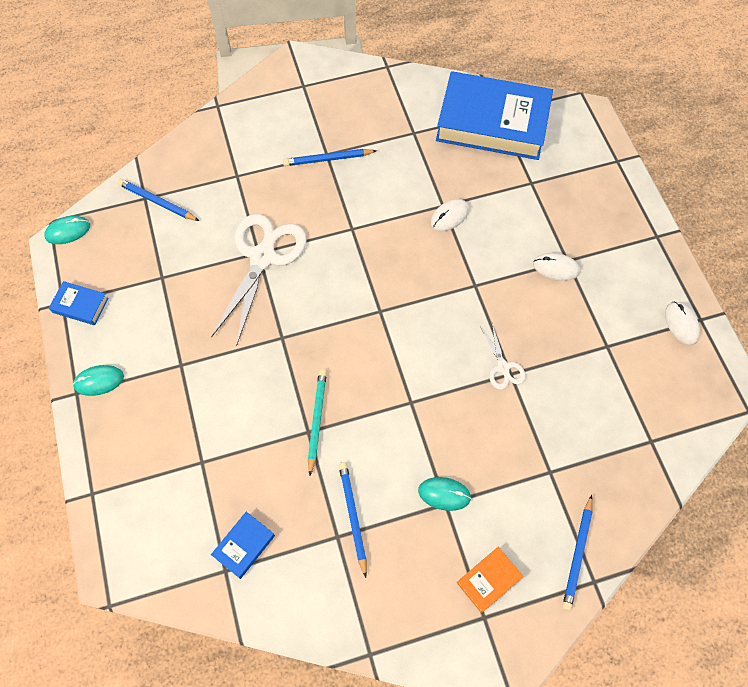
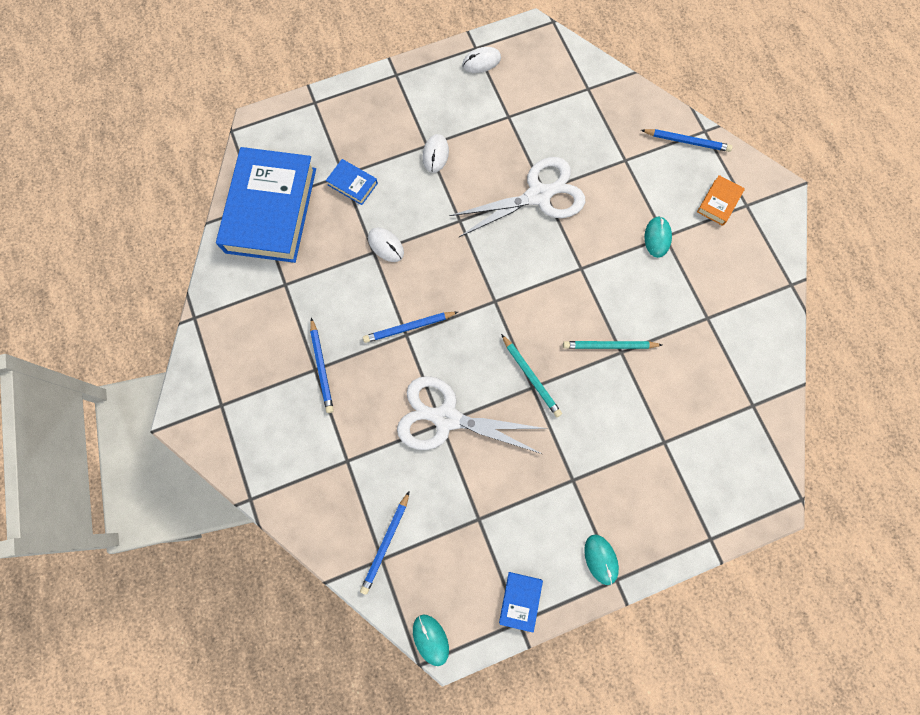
camera: 95 degrees left, 10 degrees up
blue book [211,512,275,579] -> blue book moved to [326,159,378,205]
blue pencil [339,462,367,578] -> blue pencil moved to [363,312,458,343]
orange book [457,547,523,613] -> orange book turned 75 degrees clockwise [697,175,745,226]
white scissors [481,324,526,390] -> white scissors [449,157,585,237], size x2.15
none -> turquoise pencil [501,334,562,417]

